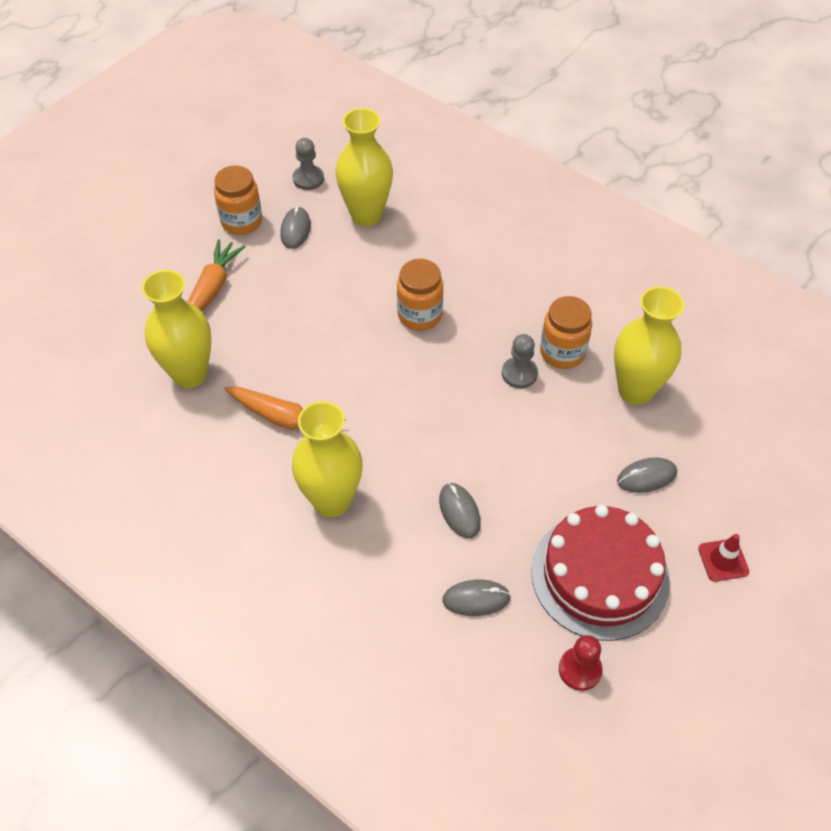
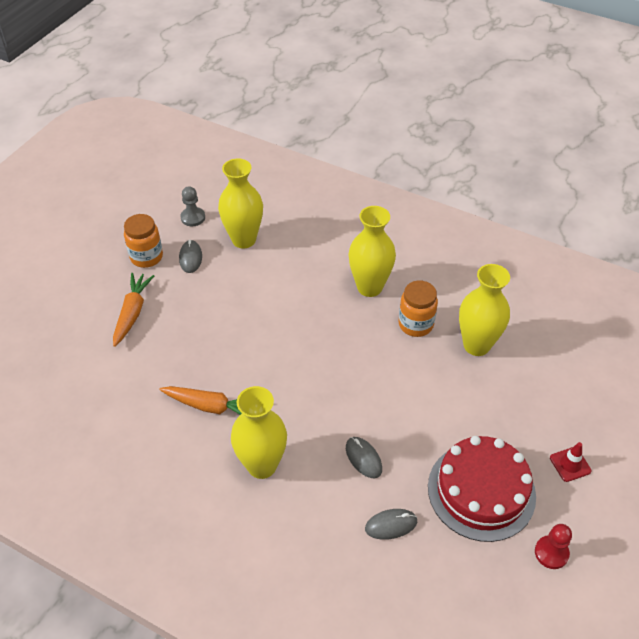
camera: 10 degrees left, 5 degrees down
yellow vase [142,270,211,388] -> yellow vase moved to [348,206,396,297]
orange jar [397,259,443,331] -> none
grey pawn [502,334,538,388] -> none
red pawn [559,635,603,691] -> red pawn moved to [535,524,572,569]
grey mouse [617,458,677,493] -> none

